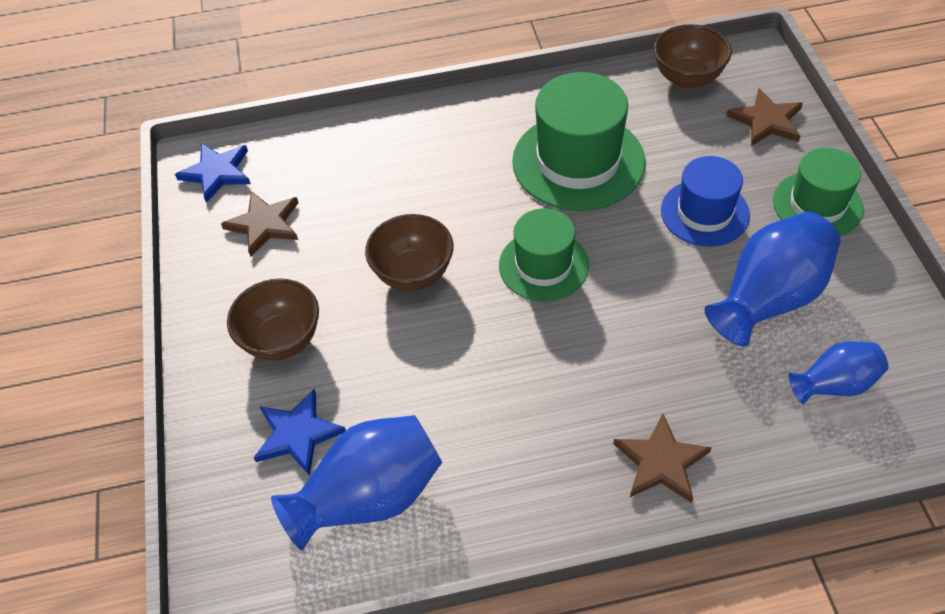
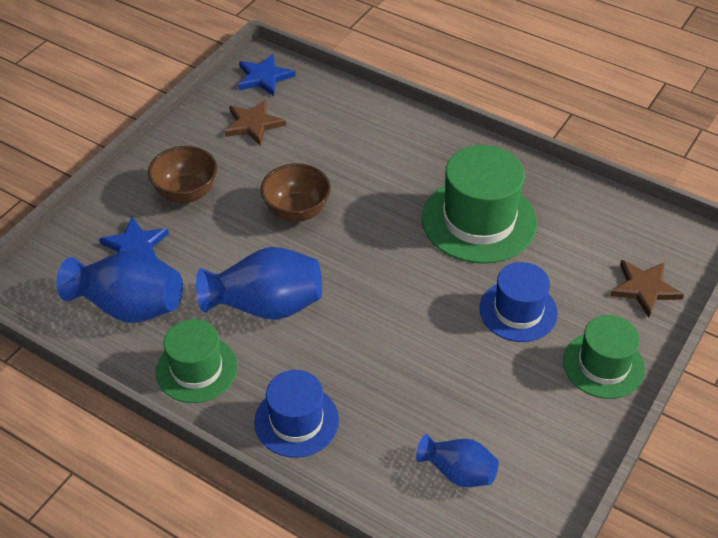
camera: 40 degrees right, 5 degrees down
green hat [499,208,589,302] -> green hat moved to [156,319,238,403]
brown star [613,414,712,503] -> blue hat [254,370,339,458]
brown bowl [654,24,732,88] -> none
blue vase [705,212,841,347] -> blue vase moved to [196,247,322,320]

